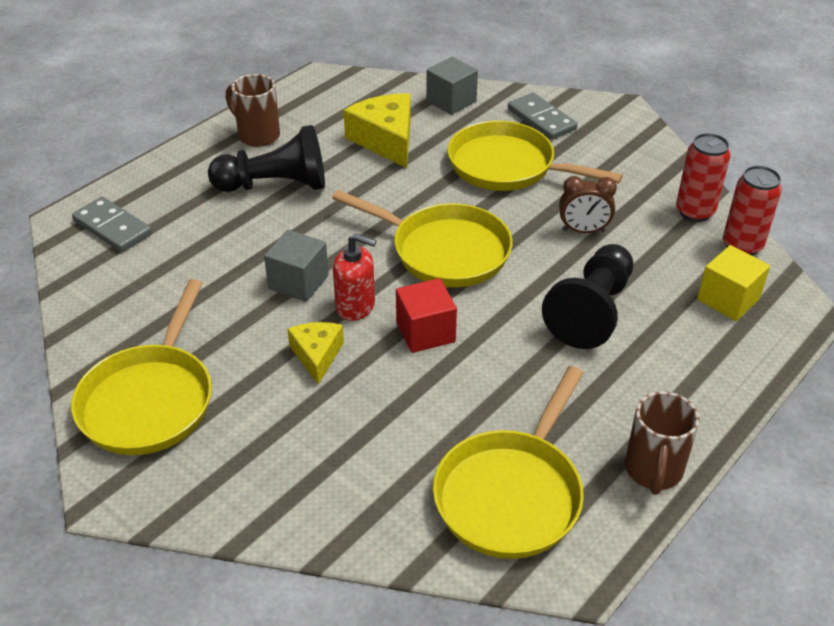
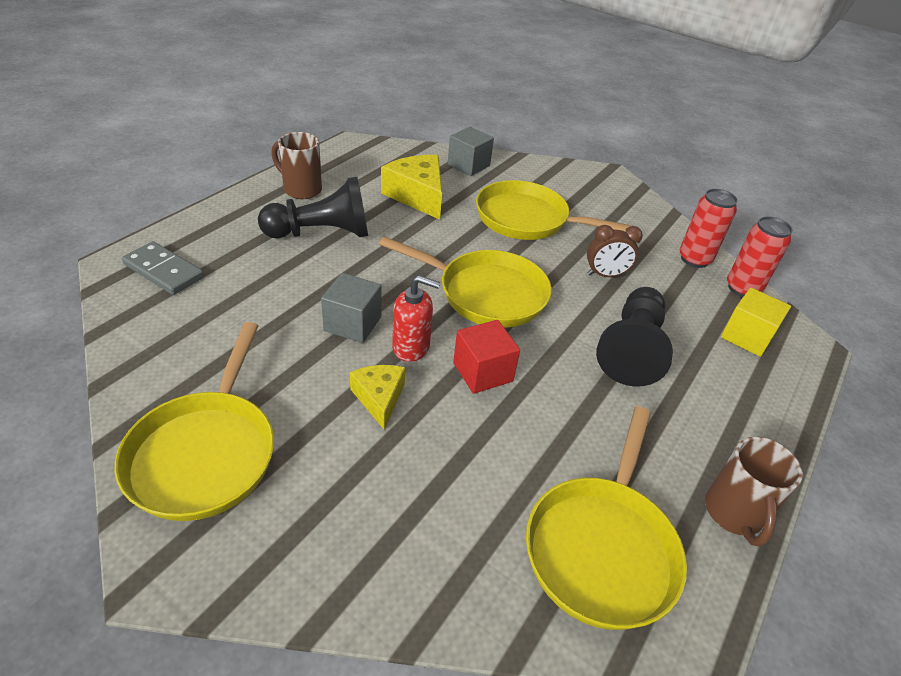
camera: 10 degrees left, 0 degrees up
grey domino [508,93,578,140] -> none

